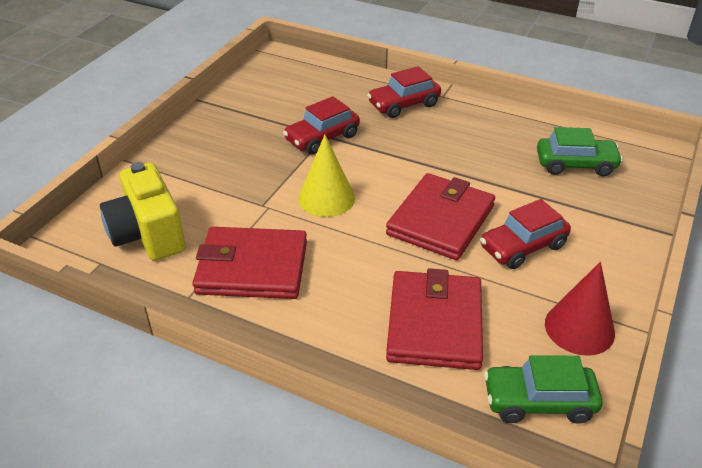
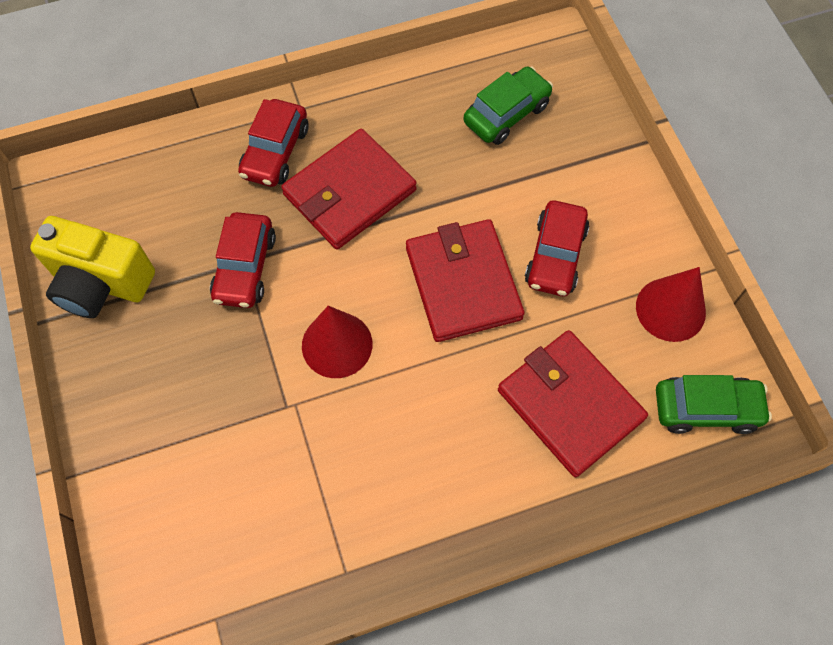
camera: 45 degrees left, 25 degrees up
yellow camera [100,162,186,261] -> yellow camera moved to [30,216,155,318]
red wallet [192,227,307,299] -> red wallet moved to [281,129,417,250]
yellow cone [298,135,355,217] -> red cone [302,306,372,378]
green car [484,355,603,424] -> green car turned 135 degrees counterclockwise [656,375,772,434]

